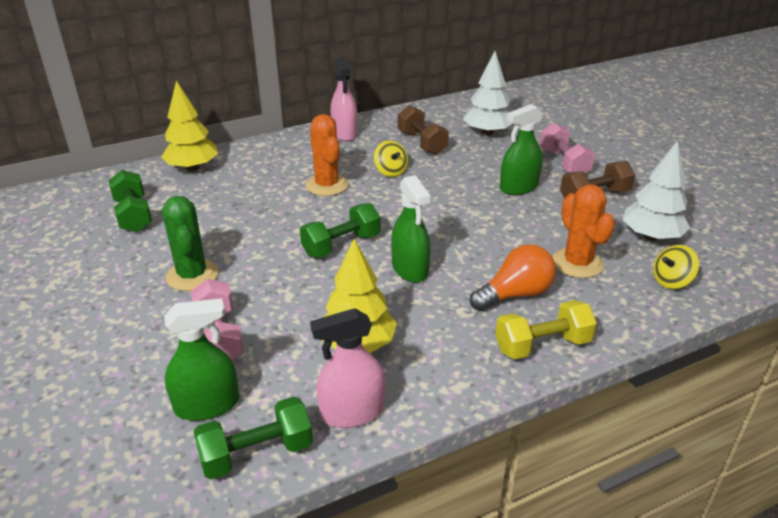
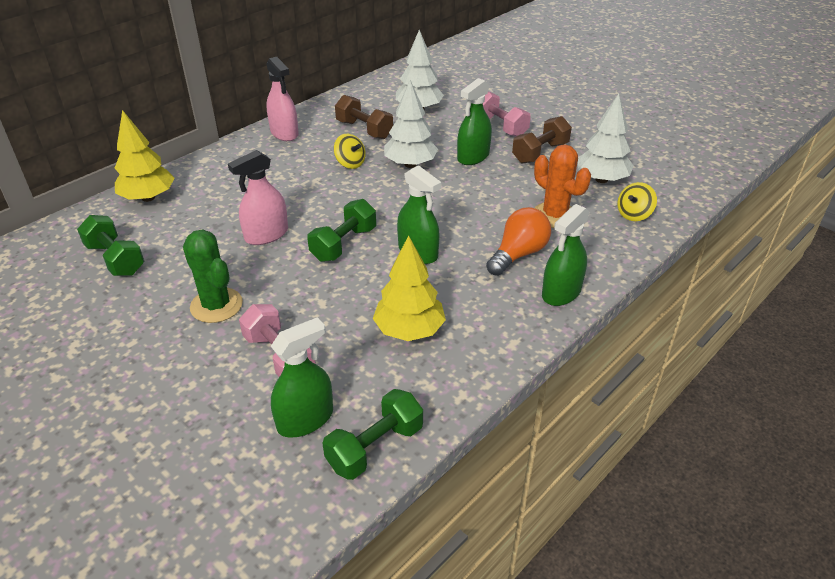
camera: 20 degrees left, 5 degrees up
orange cactus [305,114,349,196] -> none
pink spray bottle [310,308,385,428] -> pink spray bottle moved to [228,150,288,245]
yellow dumbbell [495,300,597,359] -> green spray bottle [542,204,590,306]
none -> white tree [384,80,438,168]

